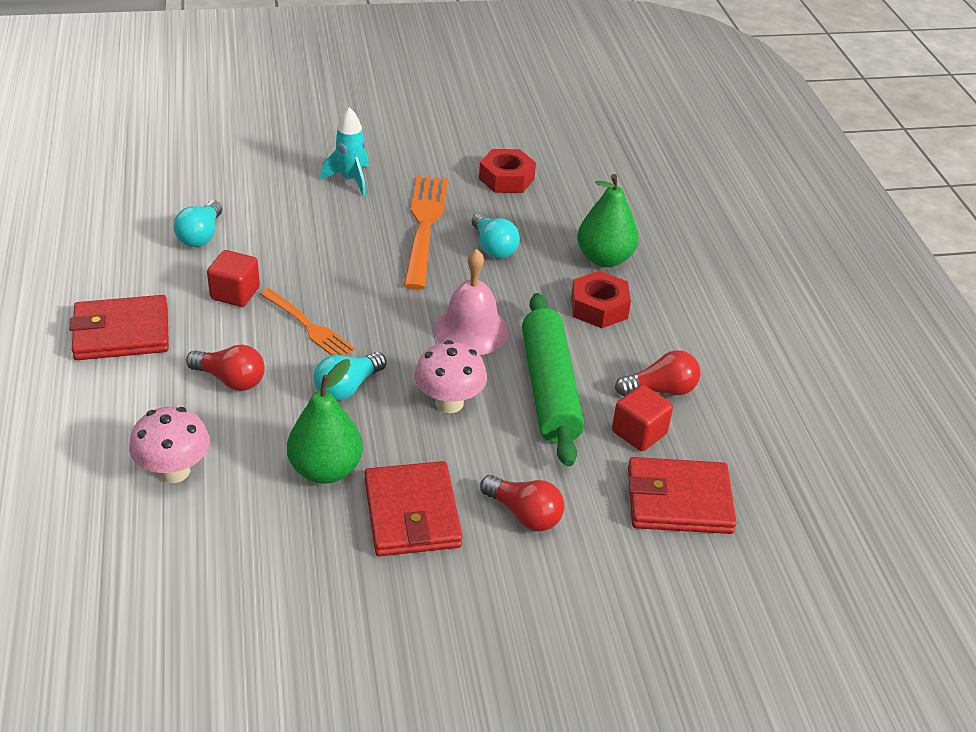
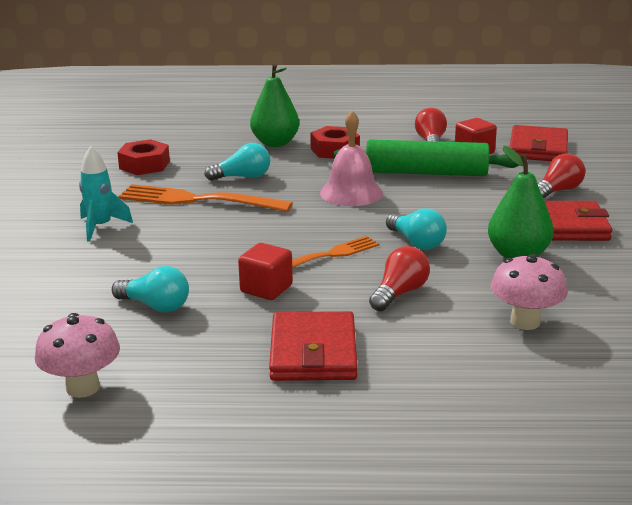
camera: 75 degrees left, 15 degrees down
pink mushroom [414,340,487,413] -> pink mushroom moved to [35,313,120,398]

